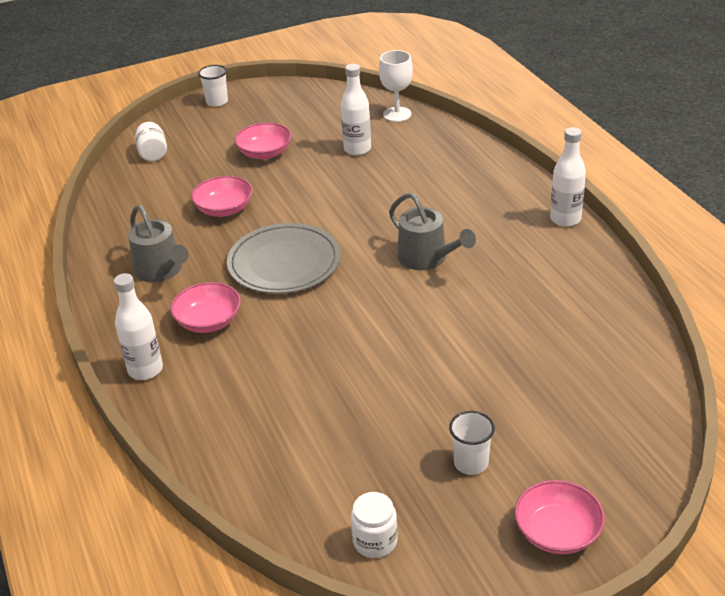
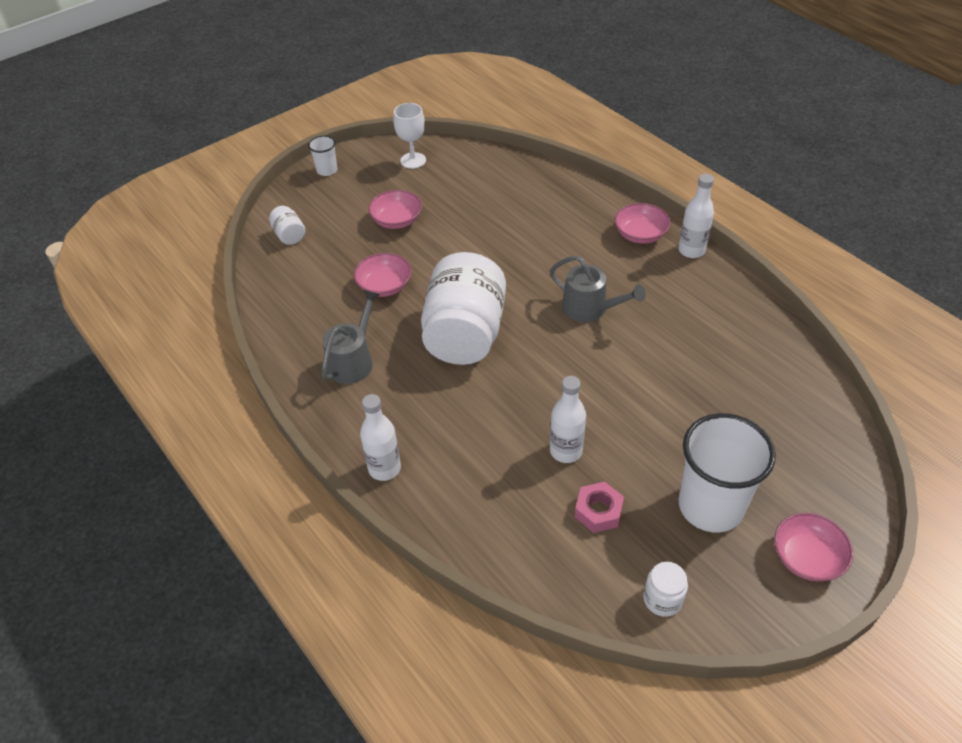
camera: 15 degrees left, 10 degrees up
grey watering can [128,205,189,282] -> grey watering can turned 105 degrees counterclockwise [321,290,380,384]
pink bowl [170,282,241,333] -> pink bowl moved to [614,203,670,244]
grey plate [227,223,341,294] -> white jar [421,252,506,365]
white bottle [341,64,371,155] -> white bottle moved to [550,376,586,463]
white goblet [379,50,413,122] -> white goblet moved to [393,103,426,169]
white cup [449,411,495,475] -> white cup [678,413,776,533], size x2.17
none -> pink nut [575,482,624,533]

